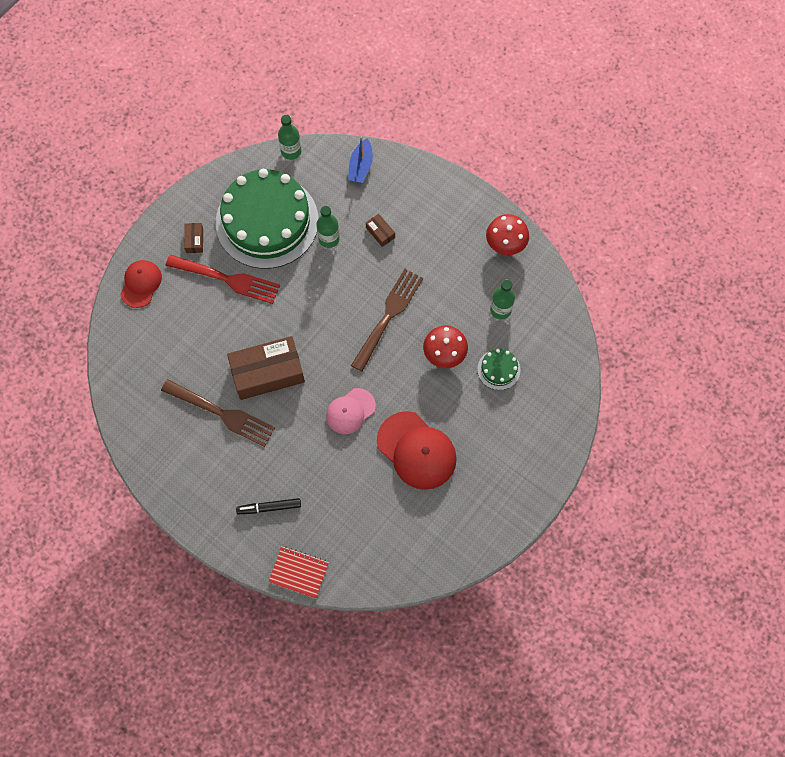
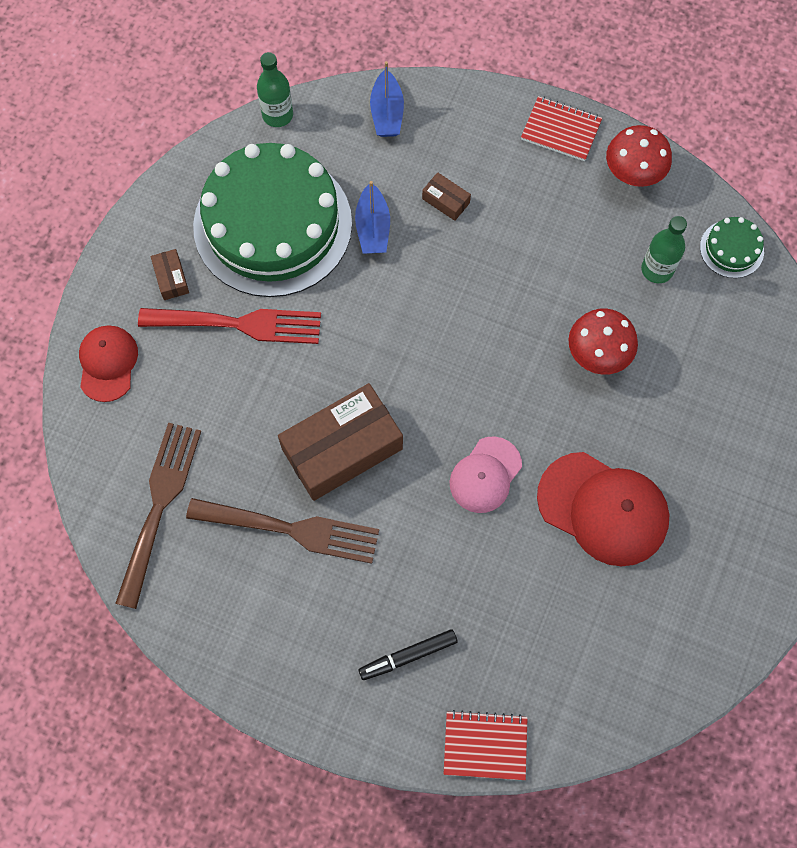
camera: 15 degrees left, 0 degrees up
green bottle [317,206,340,248] -> blue boat [355,181,390,254]
brown fork [351,269,423,372] -> brown fork moved to [115,423,201,609]
green cake [477,349,521,390] -> green cake moved to [700,217,764,278]
none -> red notebook [521,96,602,161]

